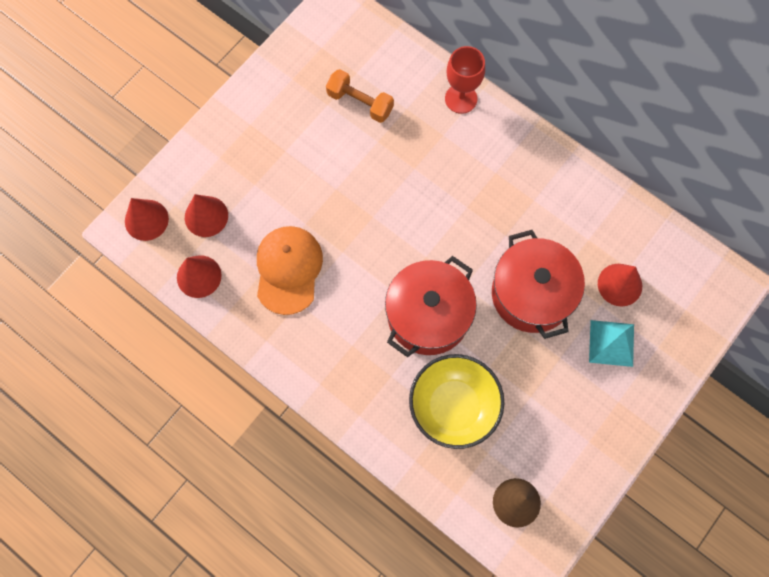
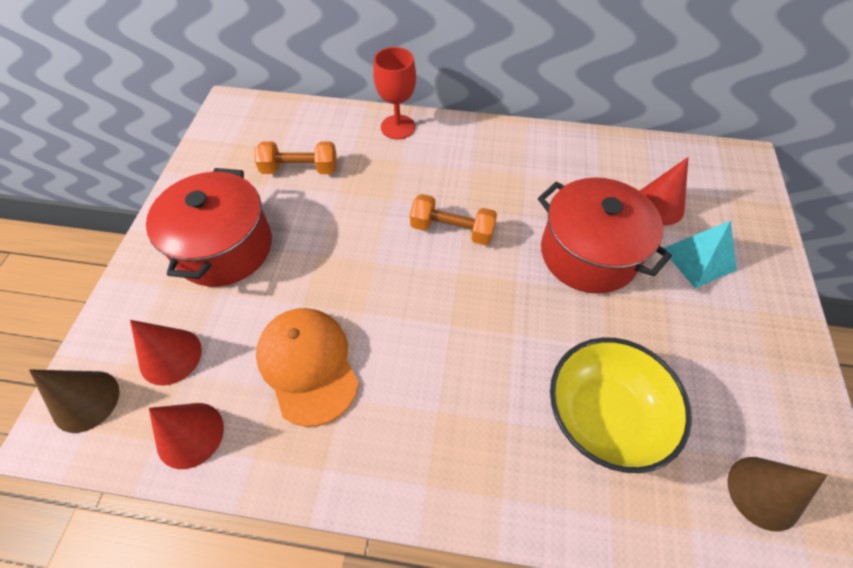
camera: 30 degrees left, 15 degrees down
red cone [125,198,169,241] -> brown cone [29,369,119,433]
red pot [385,256,477,357] -> red pot moved to [146,168,272,287]
none -> orange dumbbell [410,194,497,245]

